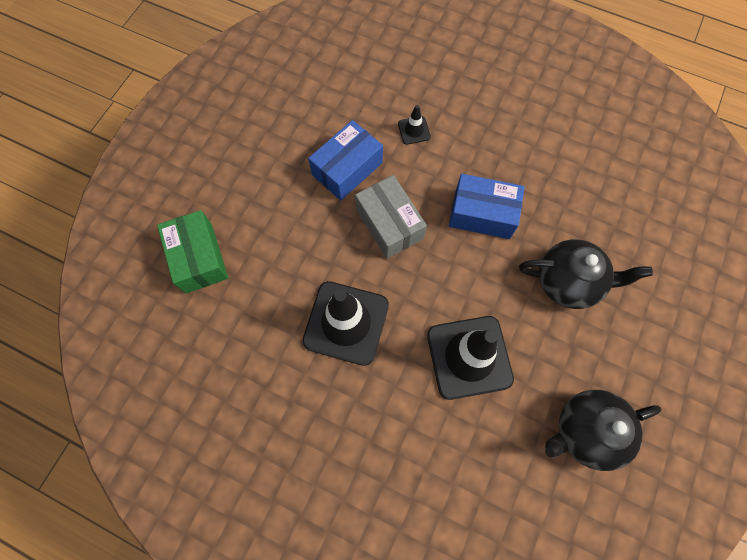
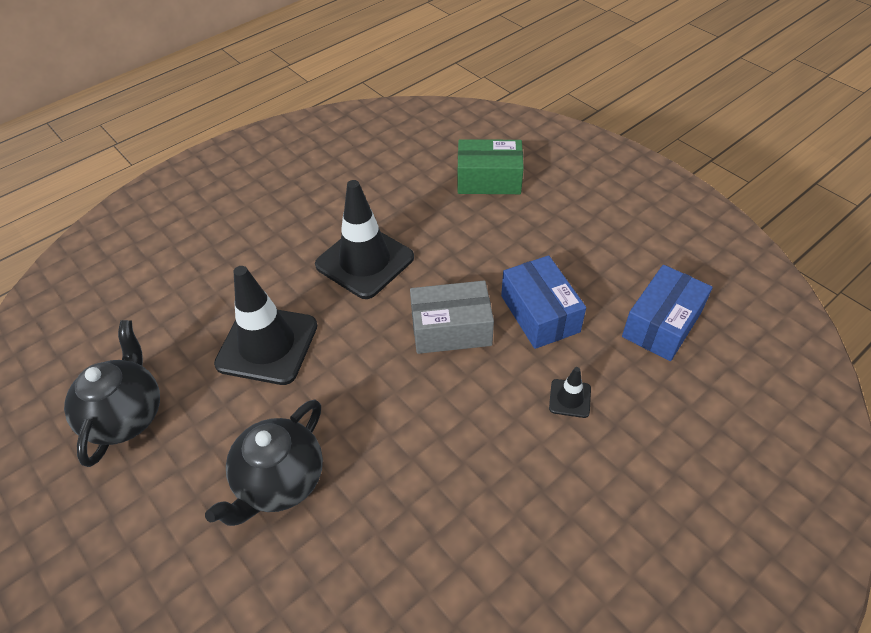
camera: 115 degrees right, 20 degrees down
blue box [449,174,525,239] -> blue box moved to [622,265,713,361]

